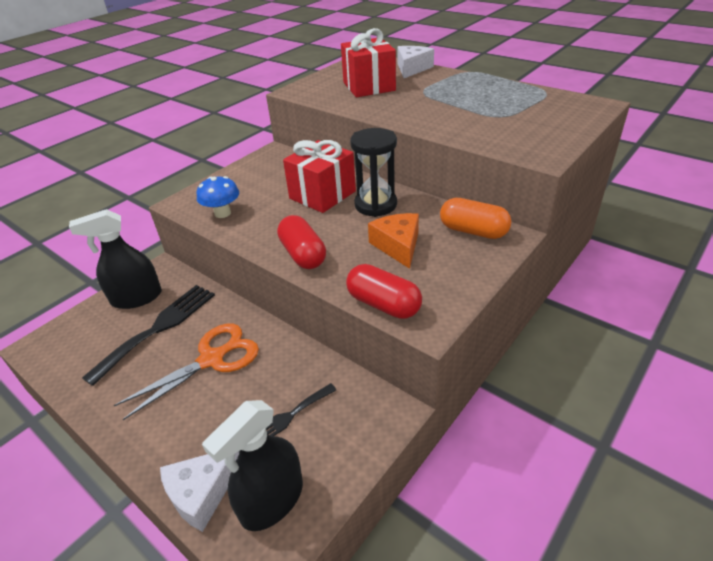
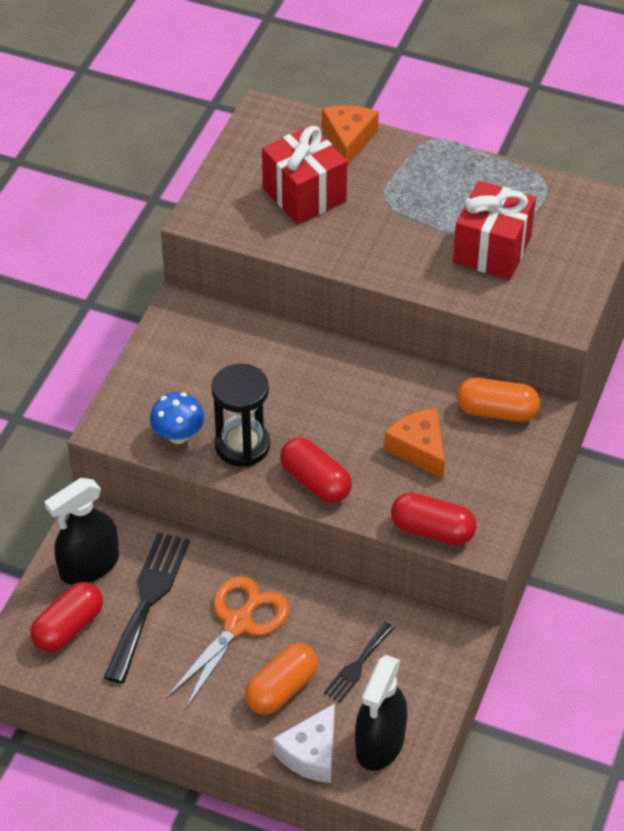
camera: 20 degrees left, 10 degrees up
red gift [283,140,356,213] -> red gift moved to [453,181,536,280]
black hourglass [350,128,397,217] -> black hourglass moved to [211,364,270,467]
white cheese [398,46,434,78] -> orange cheese [322,105,379,166]
none -> red capsule [31,582,103,652]
none -> orange capsule [245,643,318,715]

